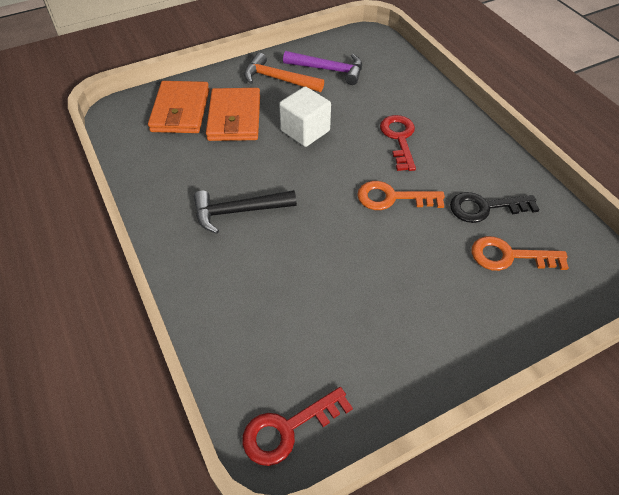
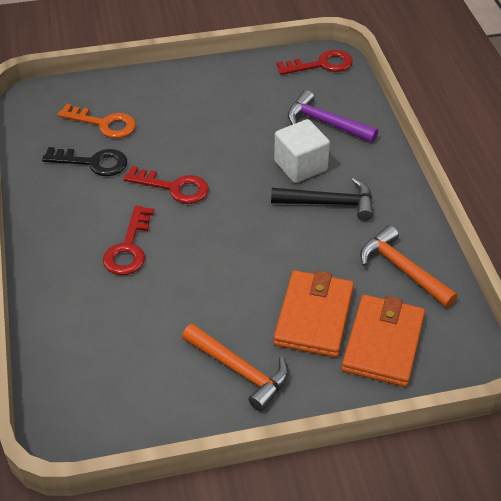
camera: 165 degrees left, 5 degrees down
white cube [279,87,331,147] -> white cube moved to [274,119,330,183]
purple hammer [283,51,362,85] -> purple hammer moved to [288,90,378,143]
orange key [357,181,445,210] -> red key [123,166,209,204]
none -> orange hammer [360,225,458,308]

